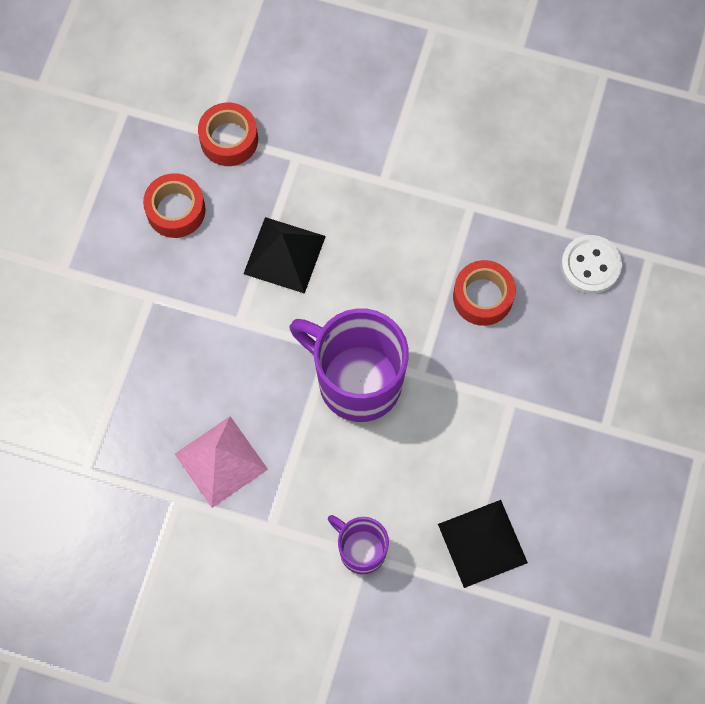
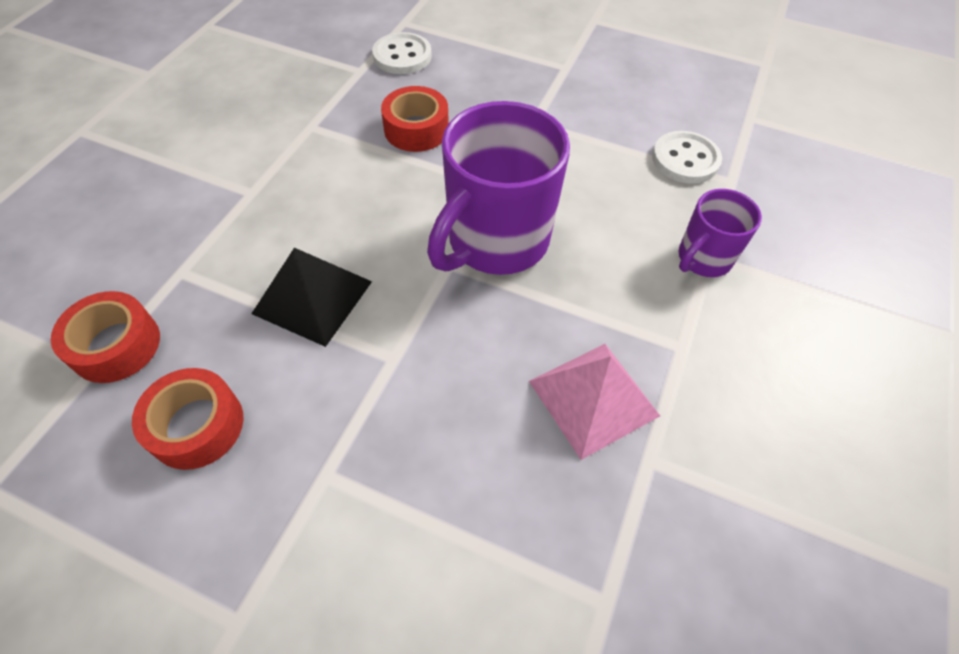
camera: 85 degrees left, 15 degrees down
black pyramid [438,500,528,588] -> white button [652,131,722,184]

